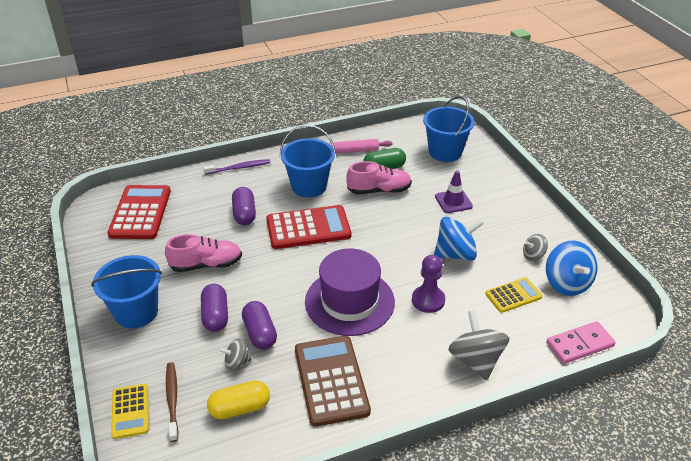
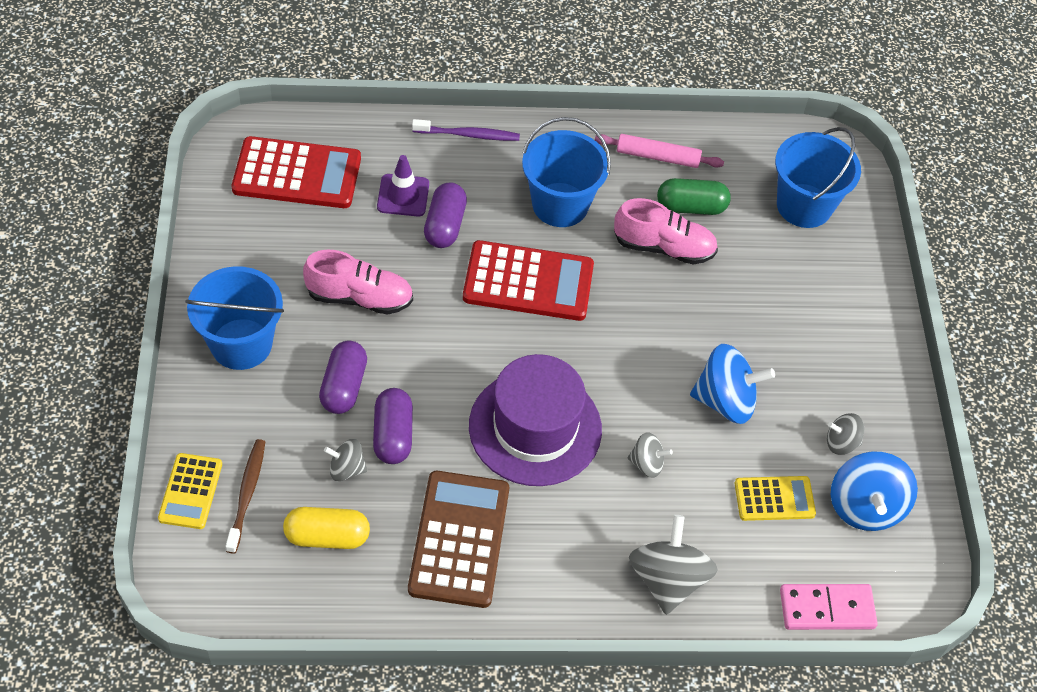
camera: 15 degrees right, 15 degrees up
red calculator [107,185,171,239] -> red calculator turned 75 degrees clockwise [232,136,361,208]
purple pawn [412,255,445,313] -> grey spinning top [627,432,673,478]
purple traffic cone [435,171,473,213] -> purple traffic cone moved to [377,155,429,216]

